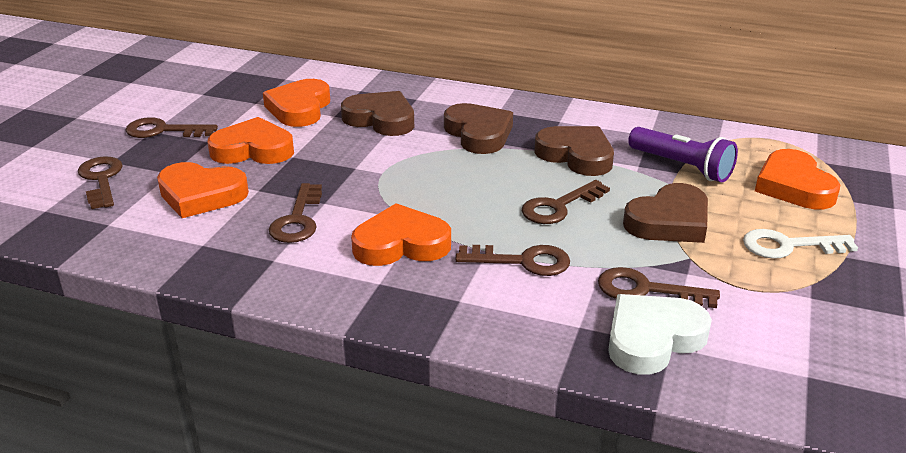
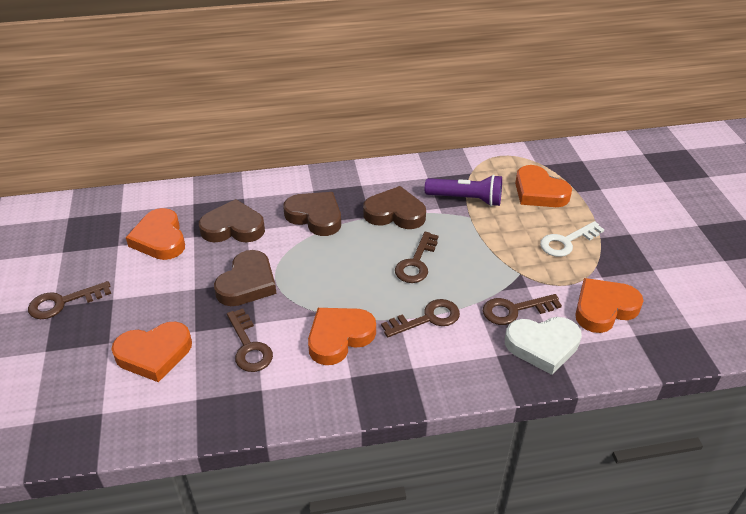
camera: 30 degrees left, 10 degrees up
brown key [78,156,123,209] -> none
orange heart [208,117,294,164] -> orange heart moved to [575,278,644,333]
white heart [608,294,712,375] -> white heart turned 120 degrees counterclockwise [505,317,582,375]
brown heart [623,183,708,243] -> brown heart moved to [214,250,277,306]

